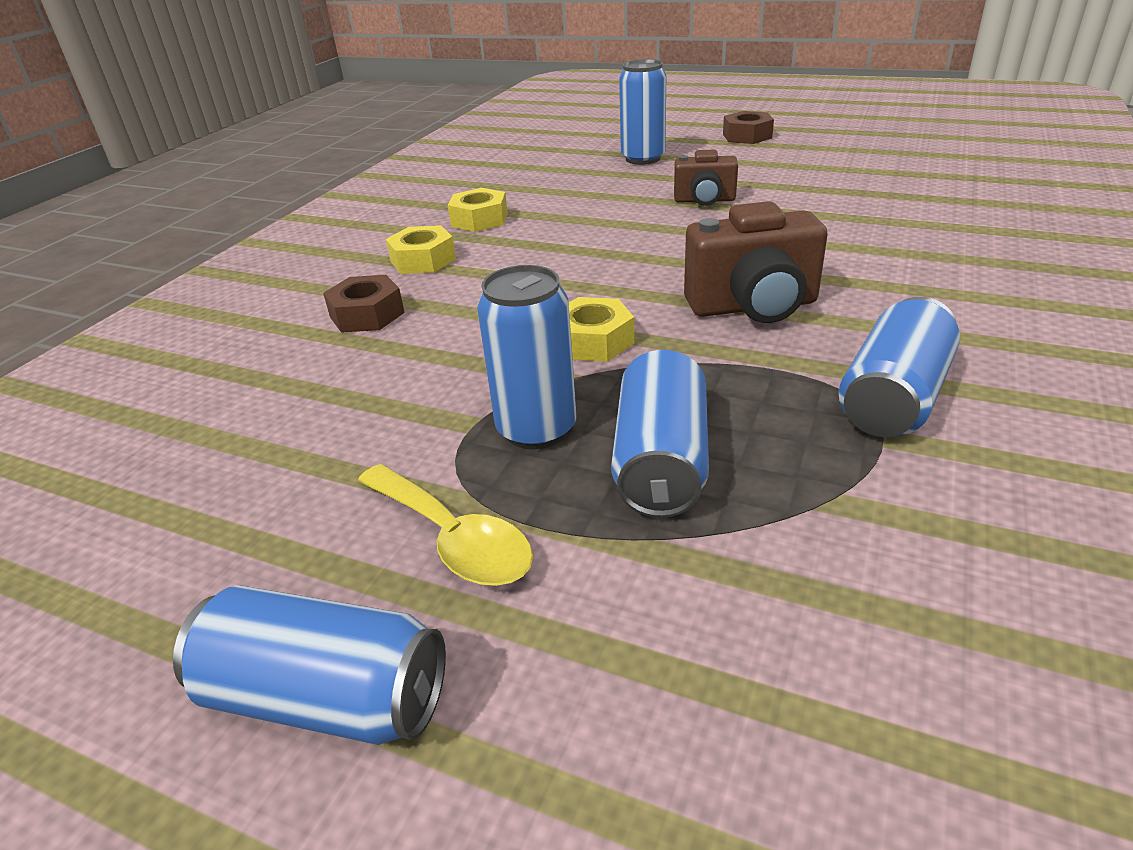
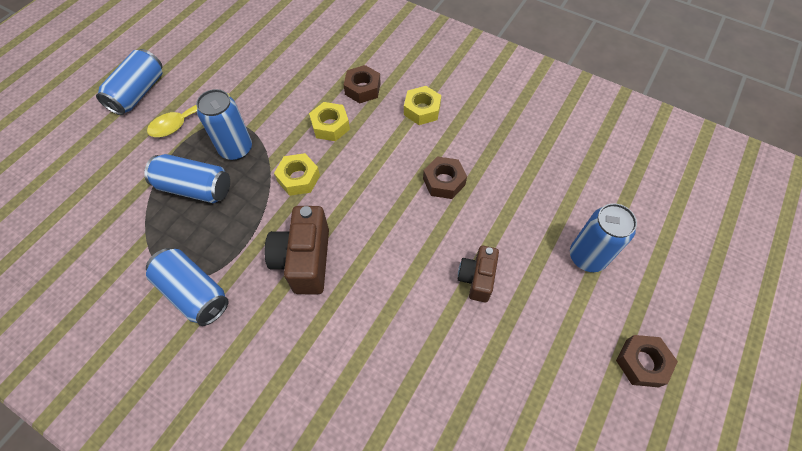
camera: 95 degrees right, 25 degrees up
yellow nut [448,188,508,232] -> yellow nut moved to [309,102,350,141]
none -> brown nut [423,156,467,199]

